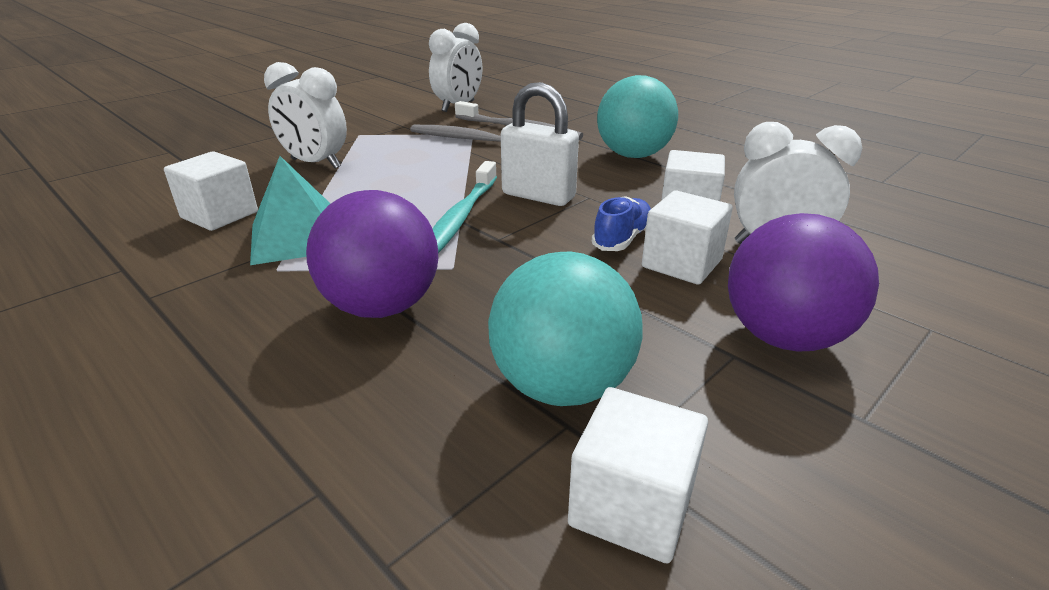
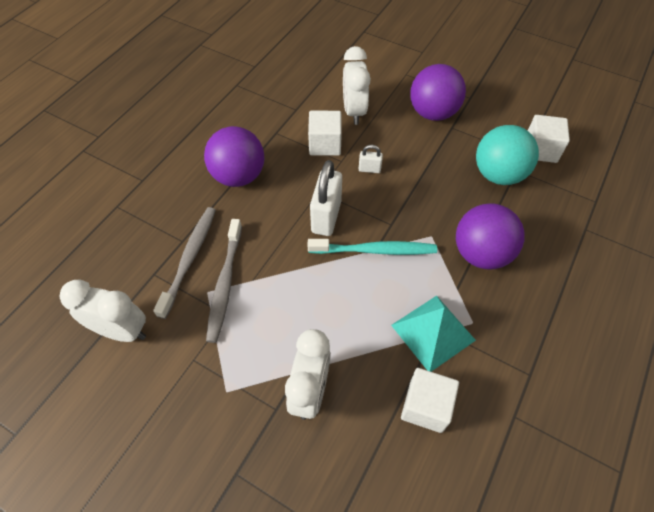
camera: 105 degrees left, 25 degrees up
blue shoe [592,196,651,251] -> white padlock [359,145,383,173]
turquoise ball [597,75,678,158] -> purple ball [204,126,265,187]
white cube [642,190,733,285] -> none

